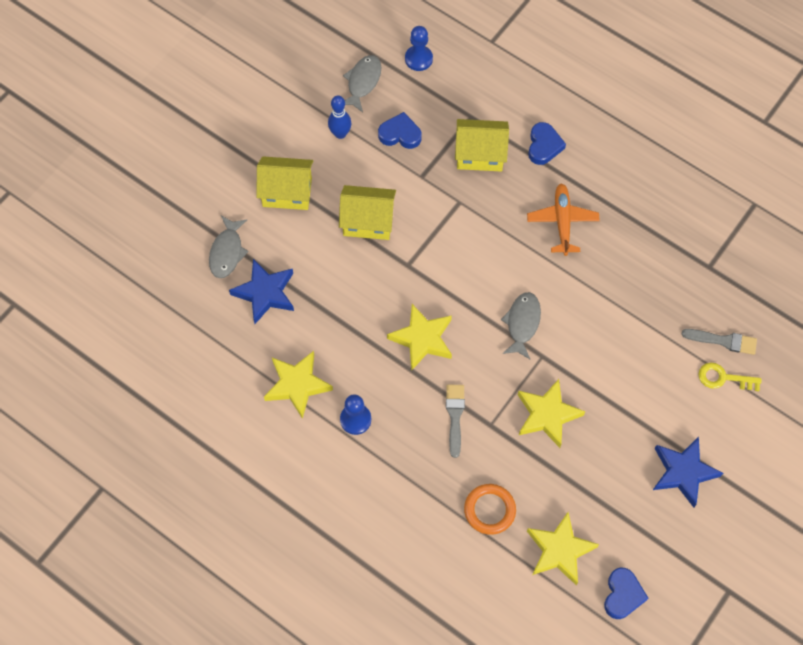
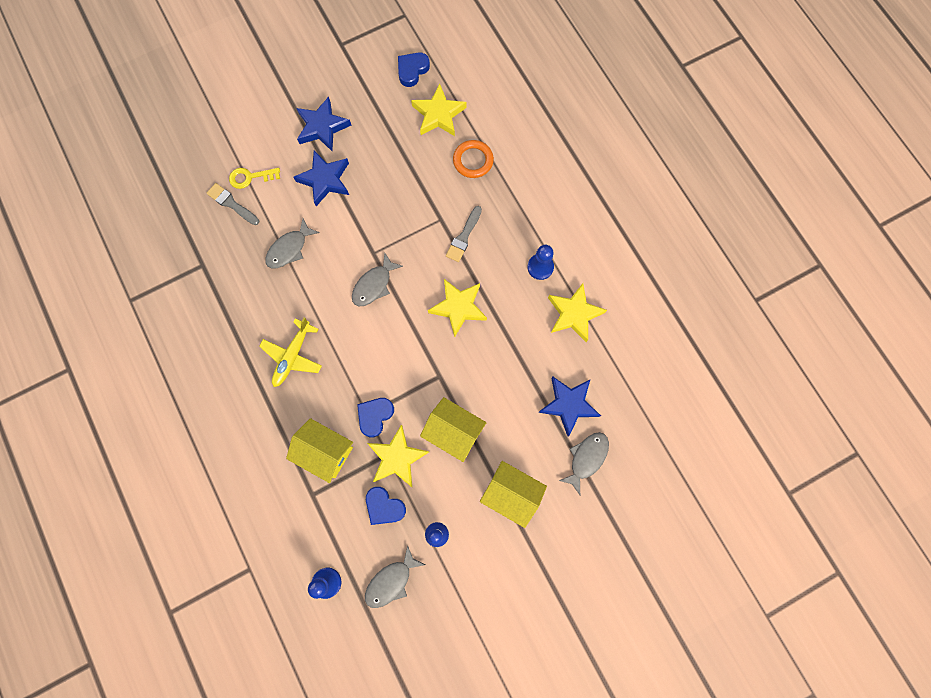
camera: 155 degrees left, 10 degrees up
yellow star [518,379,586,448] -> yellow star moved to [367,425,429,487]
orange plane [527,183,600,256] -> yellow plane [259,317,322,387]
blue heart [528,122,566,165] -> blue heart moved to [357,398,394,438]
yellow key [699,362,761,391] -> yellow key turned 135 degrees clockwise [229,168,280,189]
none -> grey fish [265,219,320,268]
none -> blue star [293,151,349,206]

